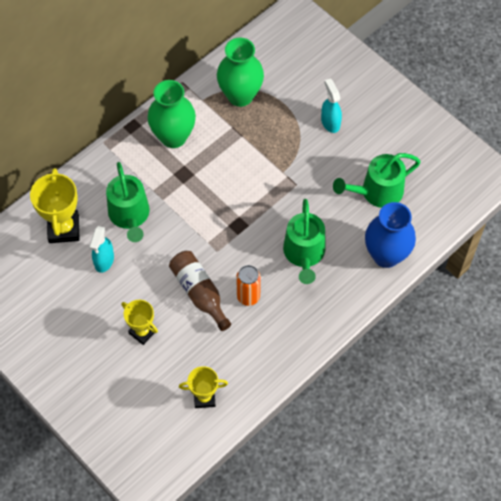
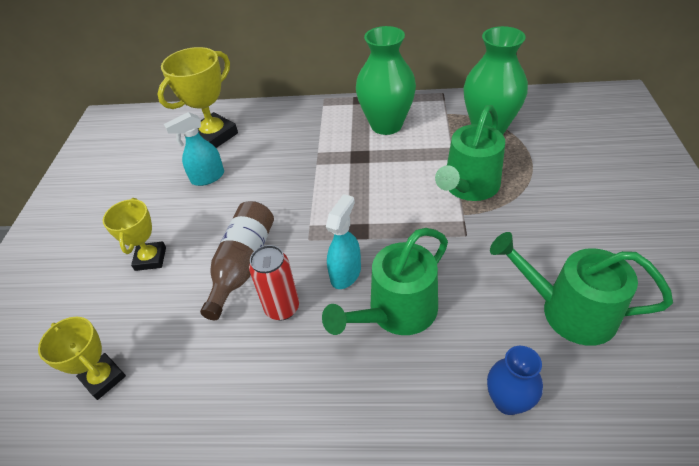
camera: 50 degrees right, 15 degrees down
green watering can [106,162,150,242] -> green watering can moved to [435,105,505,201]
orange can [236,265,261,306] -> red can [249,245,299,320]
turquoise spray bottle [321,78,342,133] -> turquoise spray bottle moved to [326,194,361,289]
blue vase [365,202,416,268] -> blue vase [487,346,543,415], size x0.55

